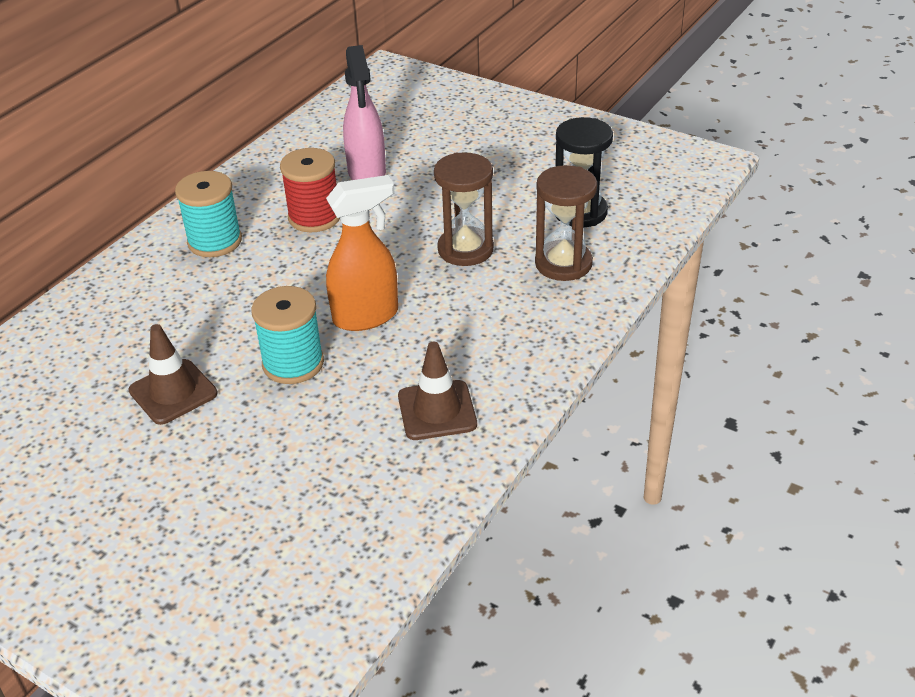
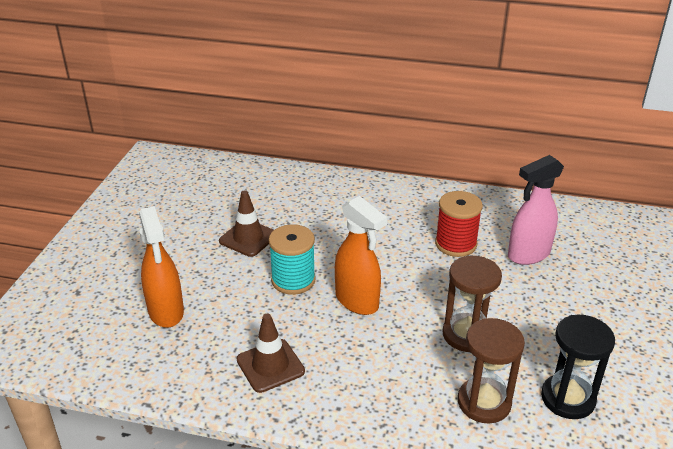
camera: 70 degrees right, 5 degrees down
turquoise spool [175,171,242,257] -> none
none -> orange spray bottle [139,206,184,328]

